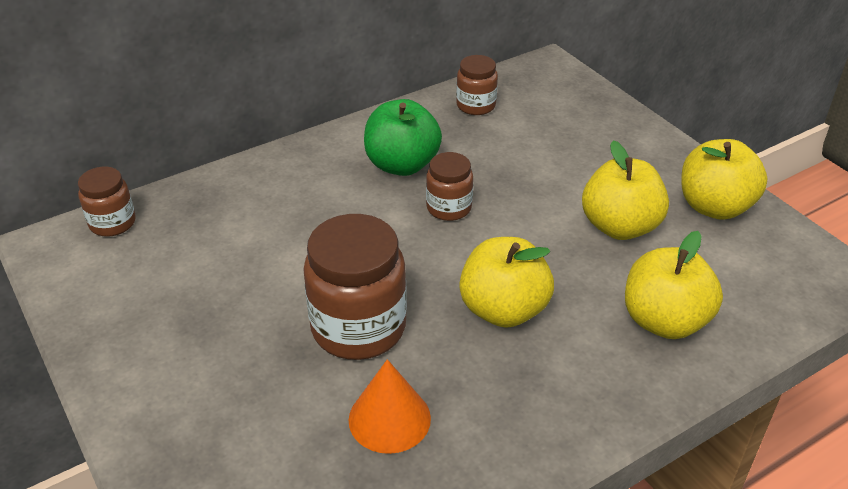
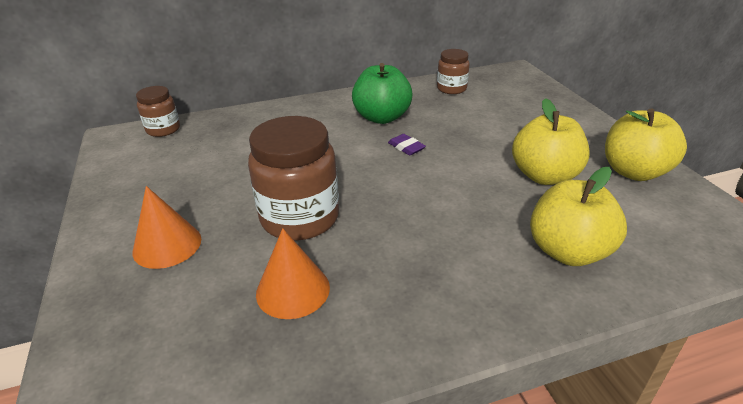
camera: 15 degrees right, 5 degrees down
brown jar [426,152,473,221] -> purple eraser [388,134,426,155]
yellow apple [459,237,554,328] -> none
none -> orange cone [133,186,201,269]

